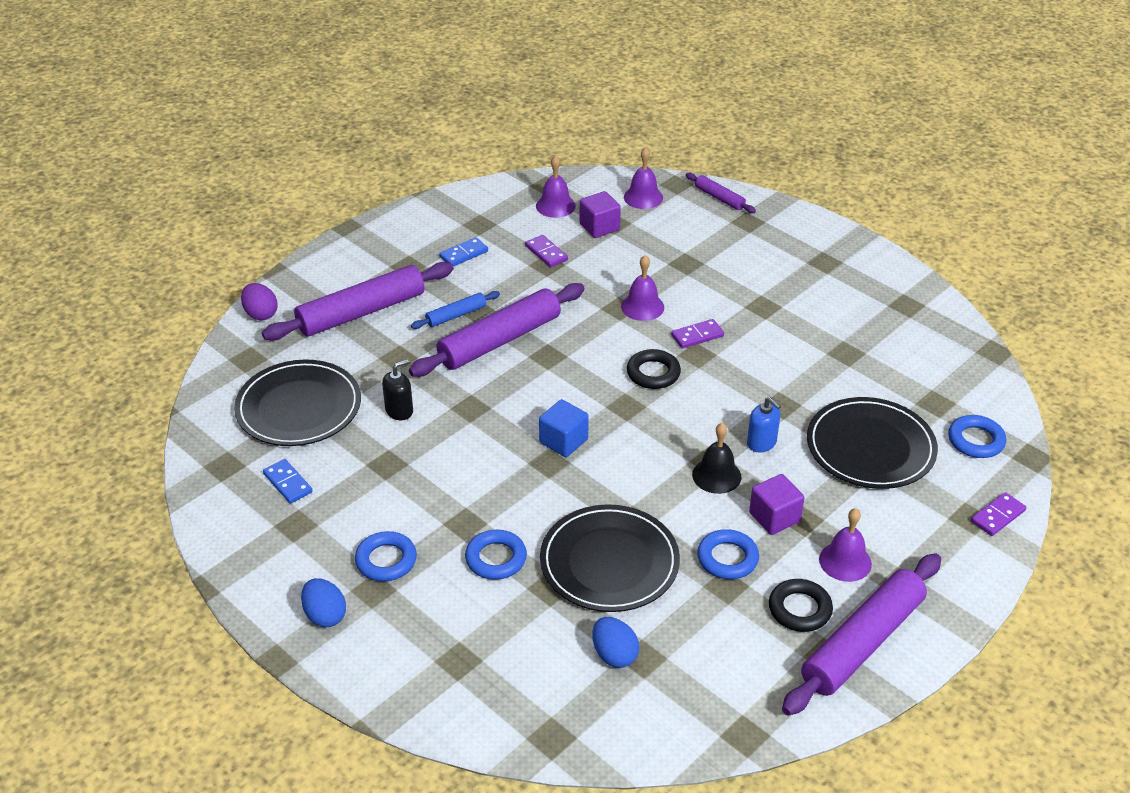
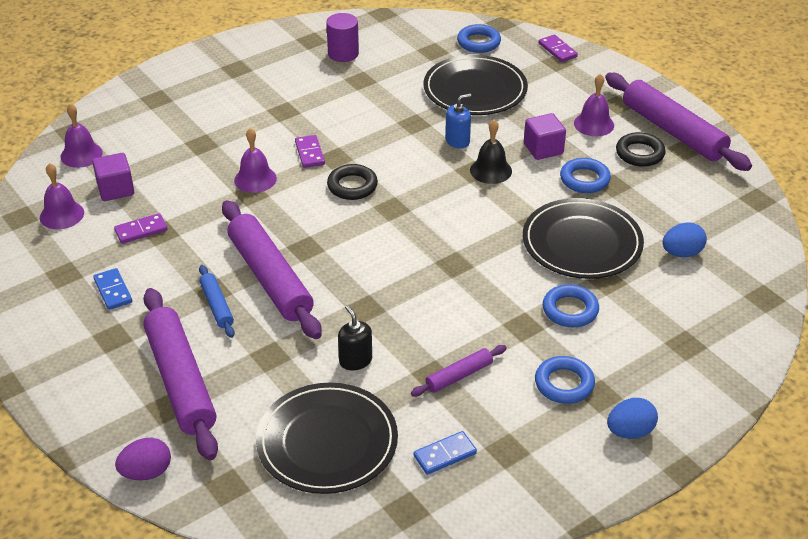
camera: 80 degrees left, 0 degrees up
blue cube [539,399,589,457] -> none
purple rolling pin [686,173,756,213] -> purple rolling pin moved to [411,345,507,396]
none -> purple cylinder [326,13,359,62]

